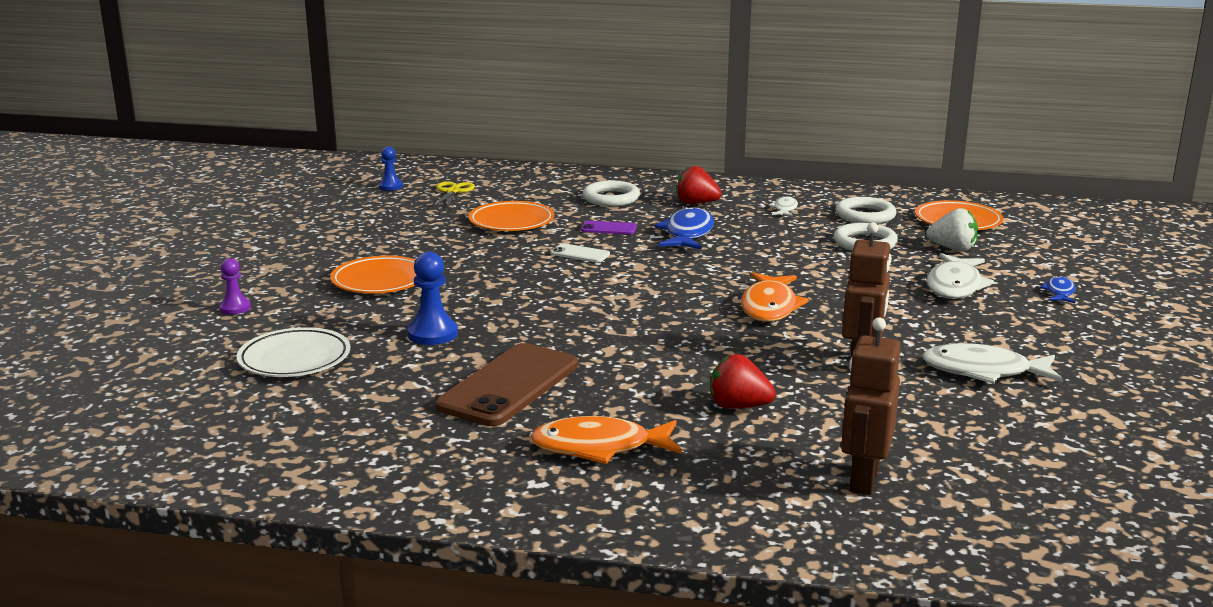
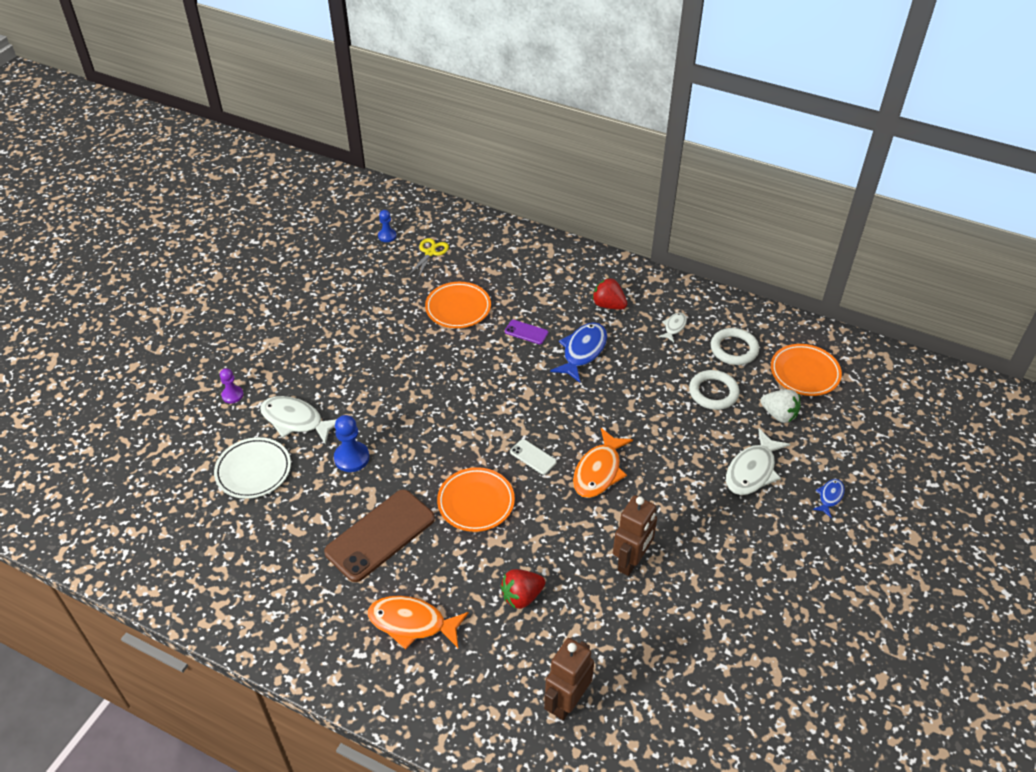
camera: 15 degrees right, 25 degrees up
orange plate [330,256,417,293] -> orange plate moved to [437,467,515,532]
white phone [550,243,610,263] -> white phone moved to [510,439,557,475]
white ring [583,181,640,206] -> none
red strawberry [711,354,776,409] -> red strawberry turned 60 degrees counterclockwise [501,569,545,609]
white fish [922,343,1063,384] -> white fish moved to [260,396,337,445]

